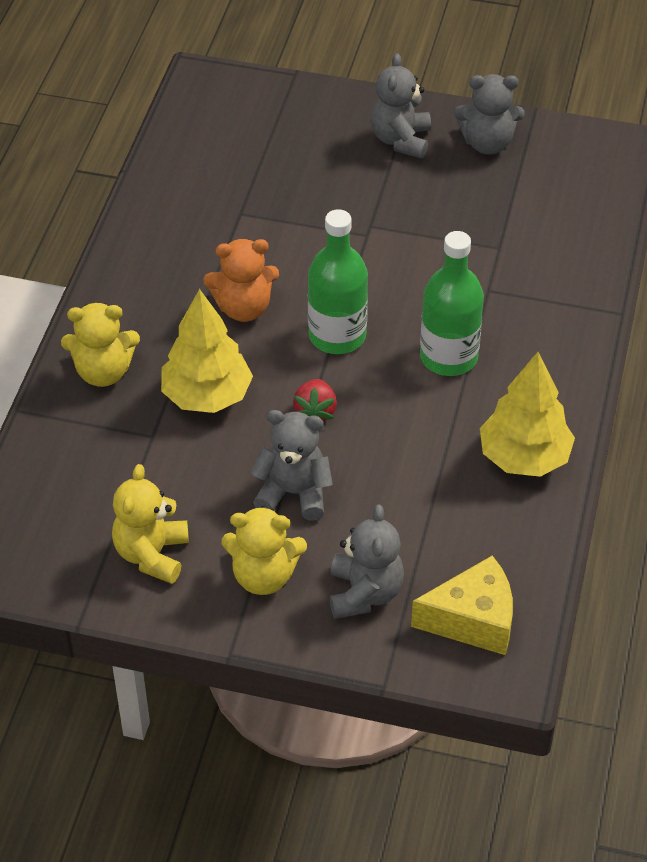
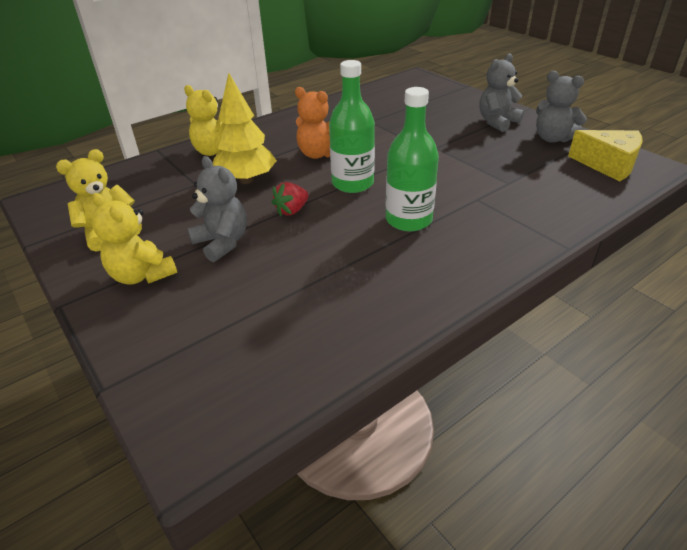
camera: 40 degrees right, 10 degrees down
grey teddy bear [330,504,404,619] -> none
yellow cheese [411,555,513,655] -> yellow cheese moved to [568,130,643,182]
yellow tree [480,352,575,477] -> none

